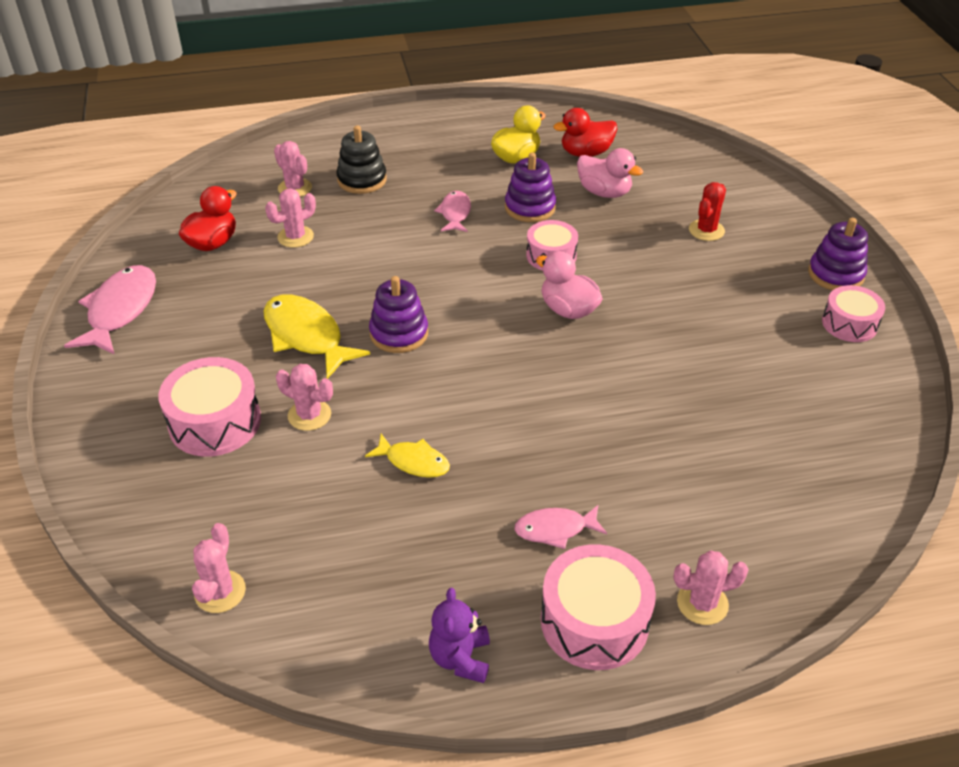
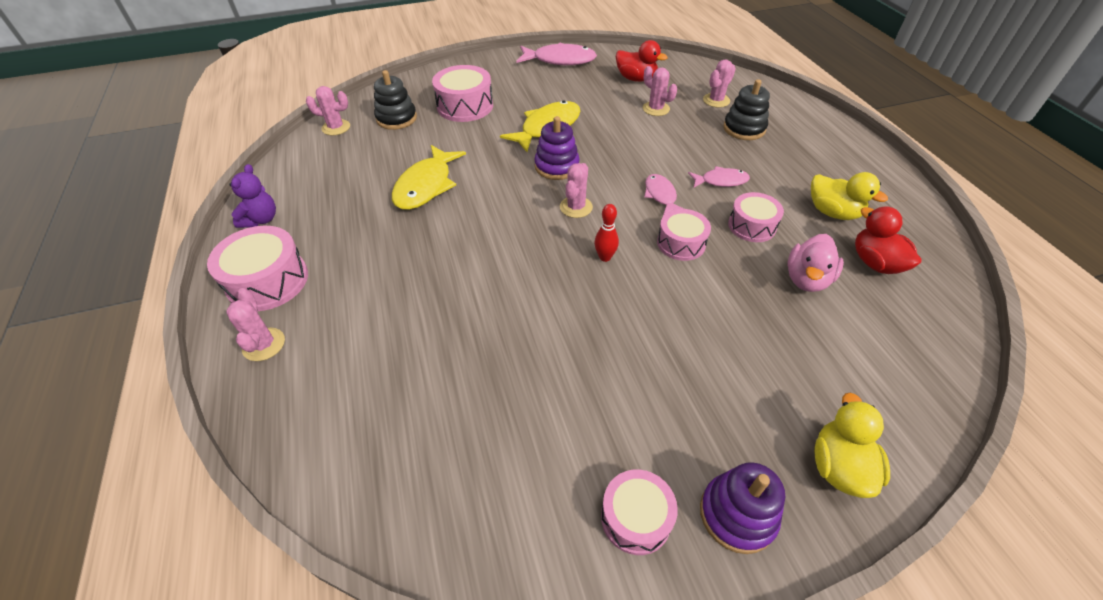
camera: 85 degrees right, 5 degrees up
pink cactus [276,364,333,431] -> pink cactus moved to [560,163,593,218]
yellow fish [365,434,450,478] -> yellow fish [392,145,466,210], size x1.72
purple teddy bear [429,588,490,683] -> purple teddy bear turned 105 degrees clockwise [229,164,276,228]
purple stacking toy [505,152,556,222] -> pink drum [728,192,784,242]
pink fish [514,505,607,549] -> pink fish moved to [644,174,684,216]
pink duck [536,251,603,319] -> red bowling pin [594,204,619,262]
red cactus [689,182,726,241] -> none
none -> black stacking toy [374,70,417,130]
none -> yellow duck [814,393,890,498]

